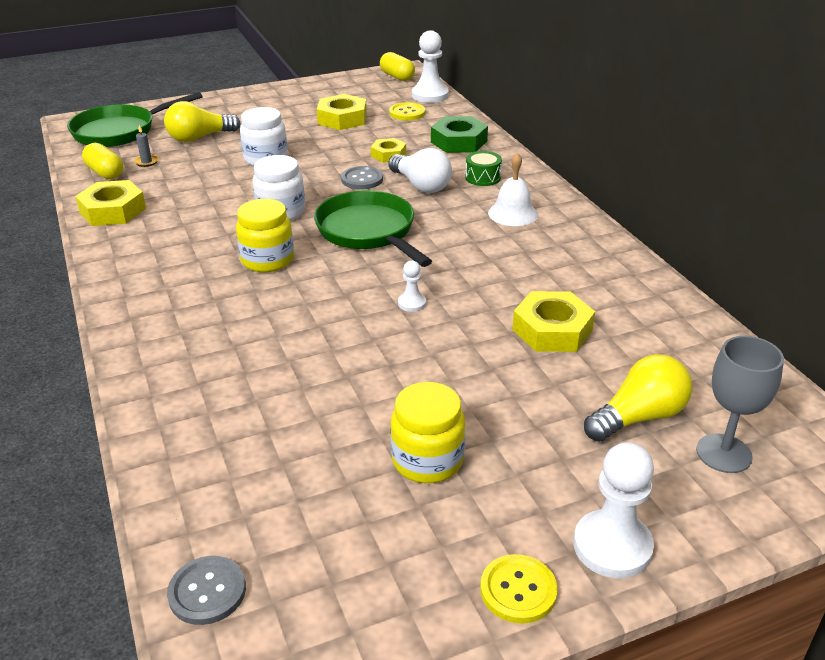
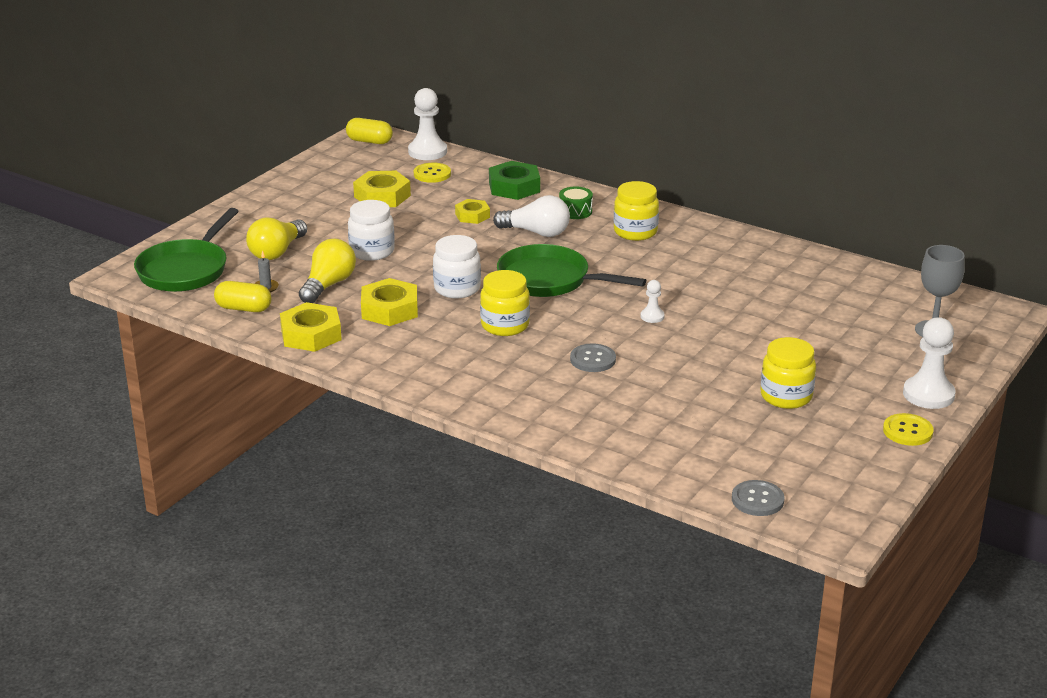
camera: 35 degrees left, 5 degrees down
grey button [341,166,383,189] -> grey button moved to [570,343,616,372]
white bell [488,153,538,226] -> yellow jar [614,181,659,241]
yellow nut [512,291,595,352] -> yellow nut moved to [361,278,418,326]
yellow light bulb [584,354,692,442] -> yellow light bulb moved to [299,239,356,303]

